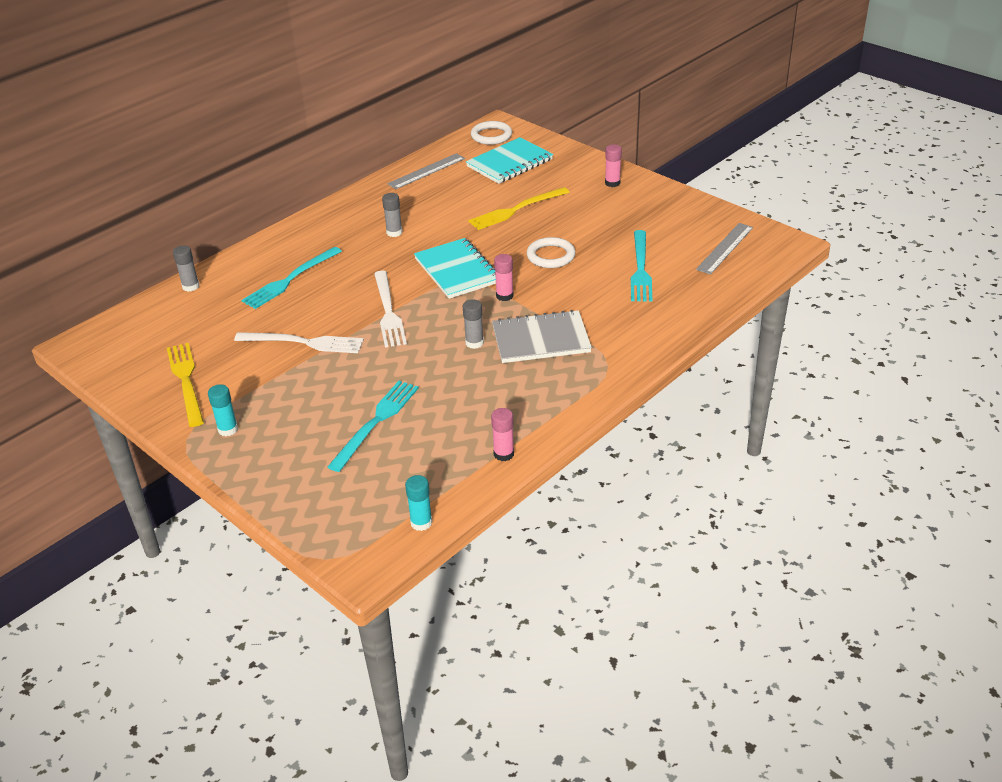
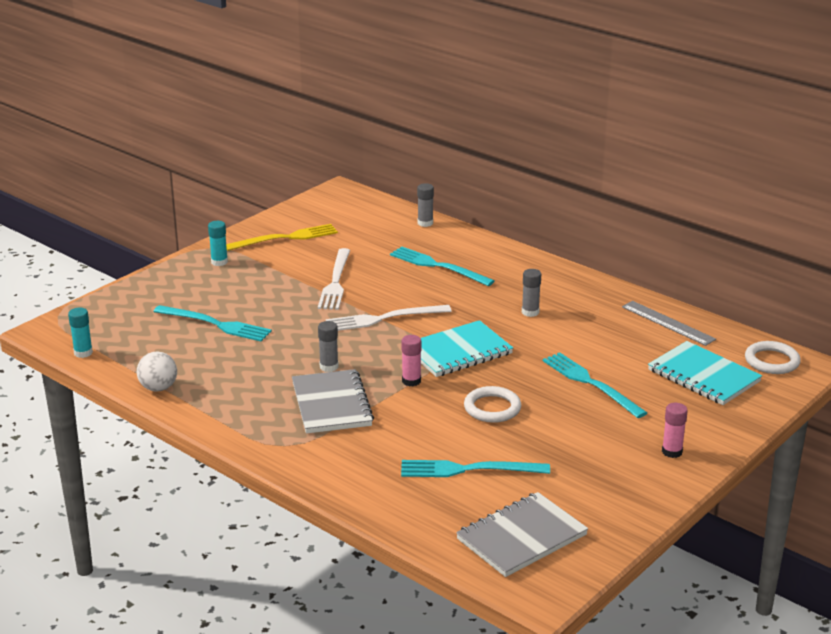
camera: 85 degrees right, 10 degrees down
yellow fork [468,187,570,230] -> turquoise fork [543,352,647,418]
pink glue stick [491,408,514,461] -> white ball [137,351,177,392]
grey ruler [696,223,753,275] -> grey notebook [456,492,588,577]

